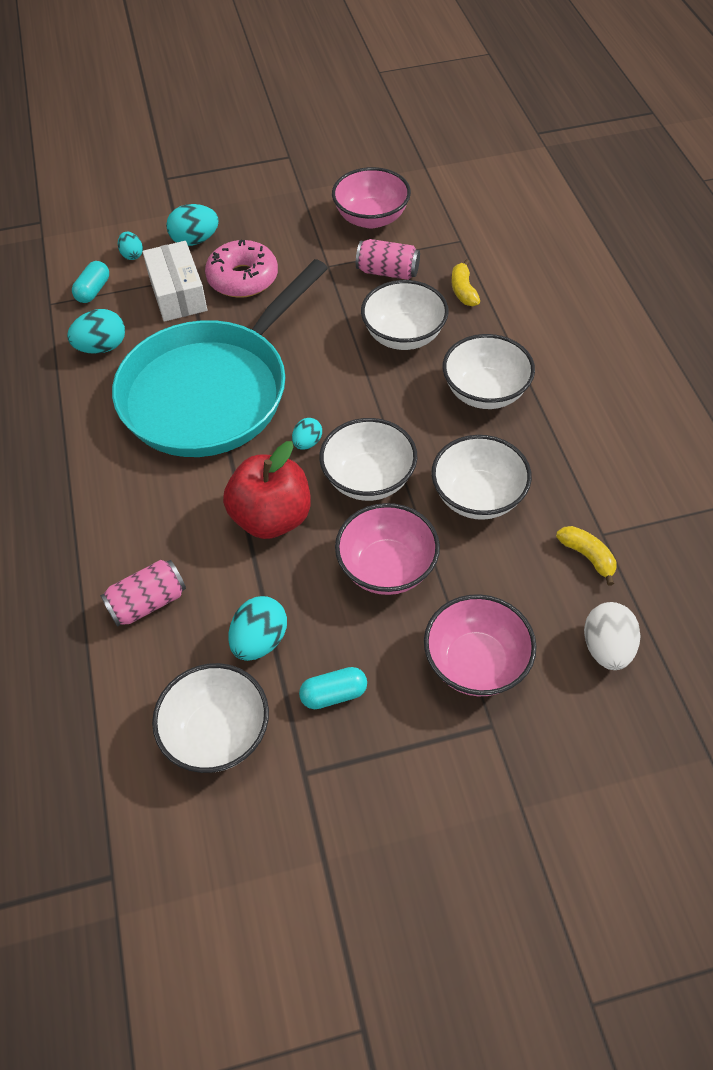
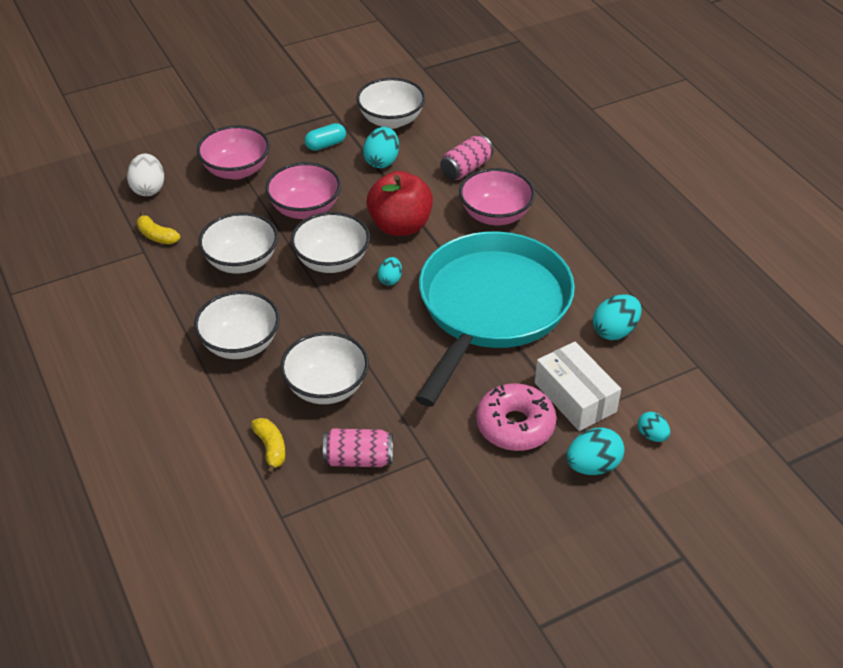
camera: 165 degrees right, 10 degrees down
turquoise capsule [72,261,109,303] -> none
pink bowl [332,167,411,228] -> pink bowl moved to [459,168,535,225]

